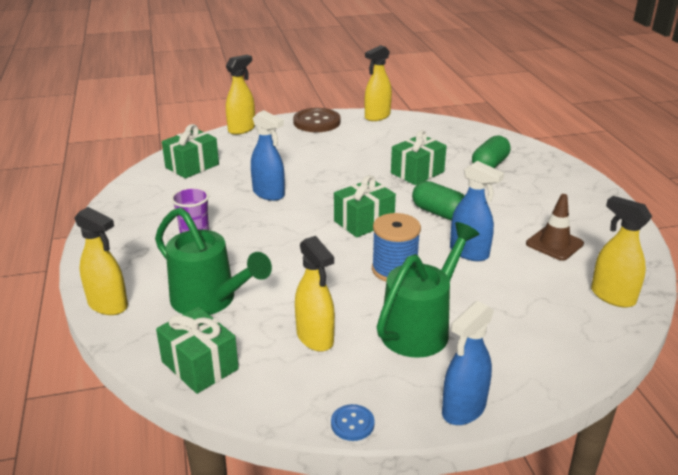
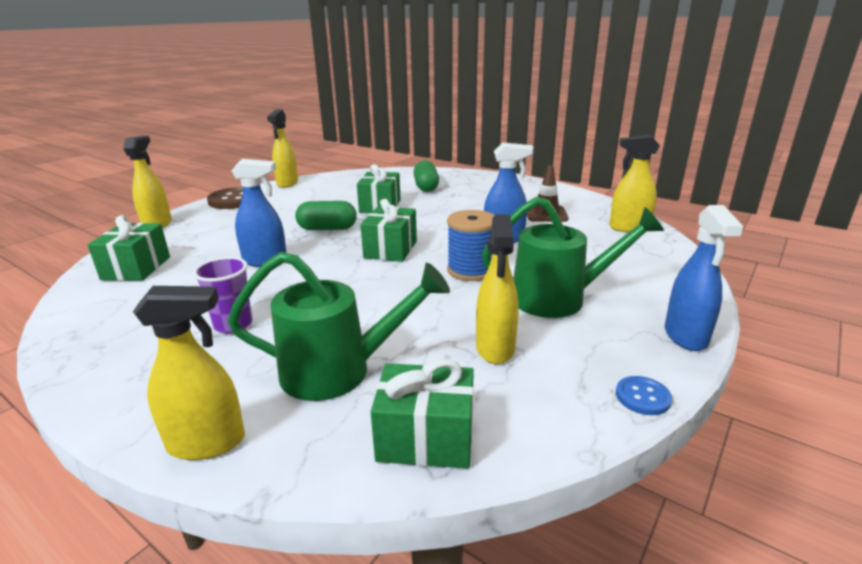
camera: 40 degrees left, 5 degrees down
yellow spray bottle [295,236,335,351] -> yellow spray bottle turned 75 degrees clockwise [476,215,518,364]
green watering can [377,222,480,358] -> green watering can turned 90 degrees clockwise [482,197,664,318]
green capsule [412,181,464,220] -> green capsule moved to [295,201,357,230]

